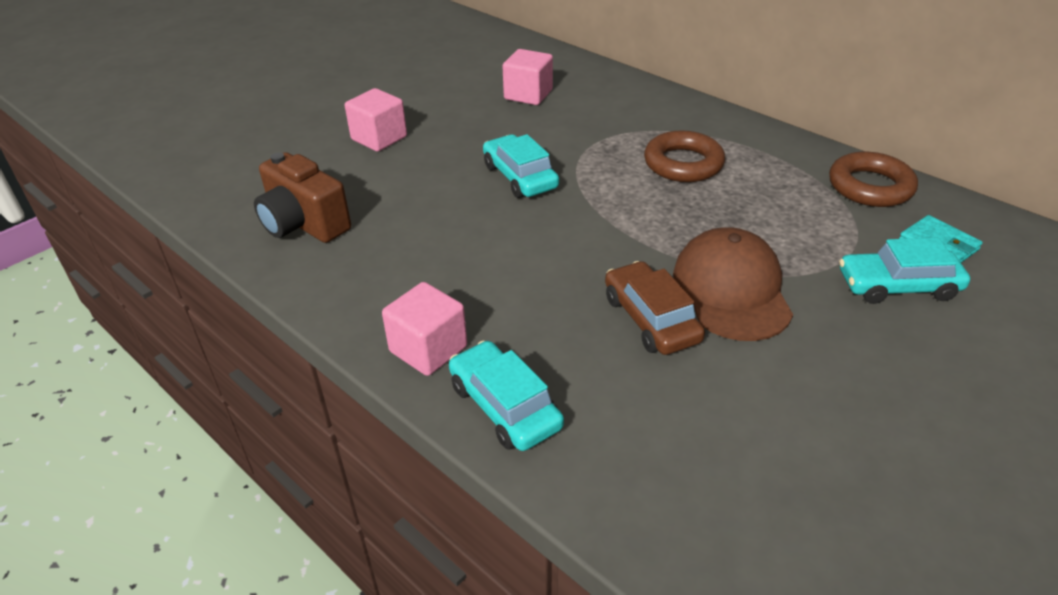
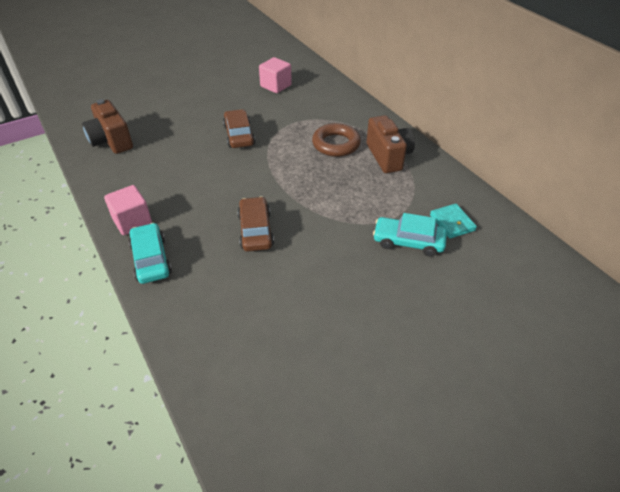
camera: 15 degrees right, 5 degrees up
pink cube [345,88,407,152] -> none
turquoise car [483,134,559,198] -> brown car [223,109,255,148]
brown cap [673,227,793,341] -> none
brown ring [829,152,918,207] -> none
none -> brown camera [367,115,415,173]

